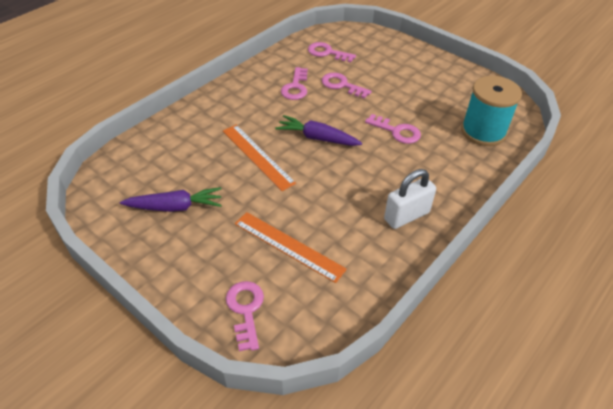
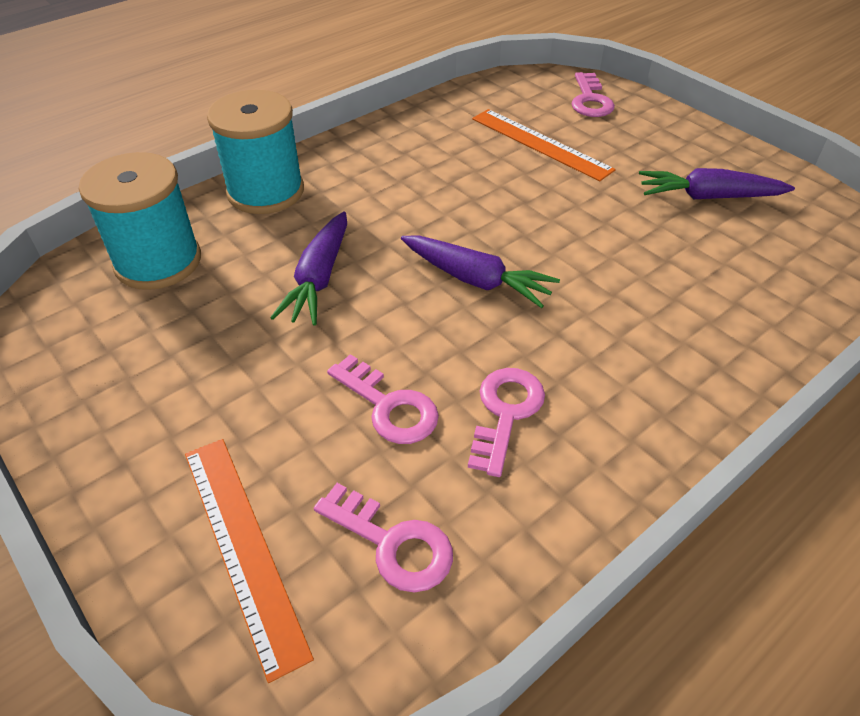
camera: 170 degrees left, 0 degrees up
orange ruler [223,125,296,191] -> orange ruler moved to [185,439,314,683]
pink key [365,114,421,144] -> purple carrot [270,211,347,326]
white padlock [384,169,436,229] -> none
none -> turquoise spool [207,90,304,214]

